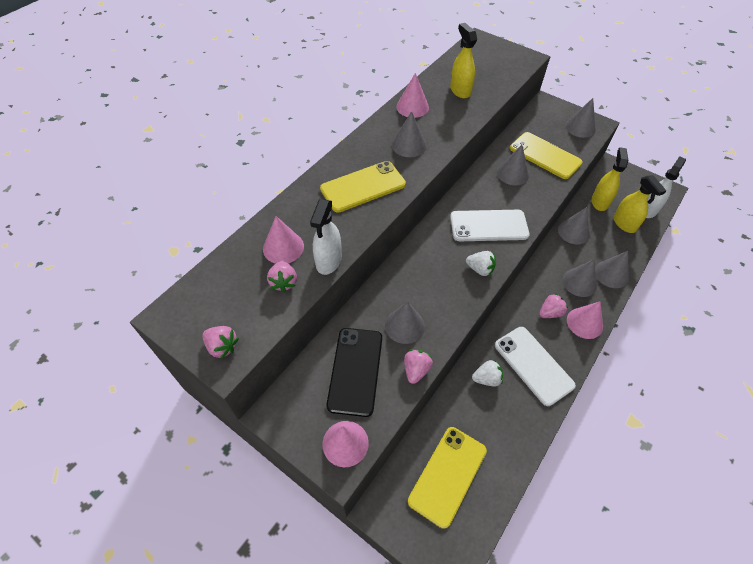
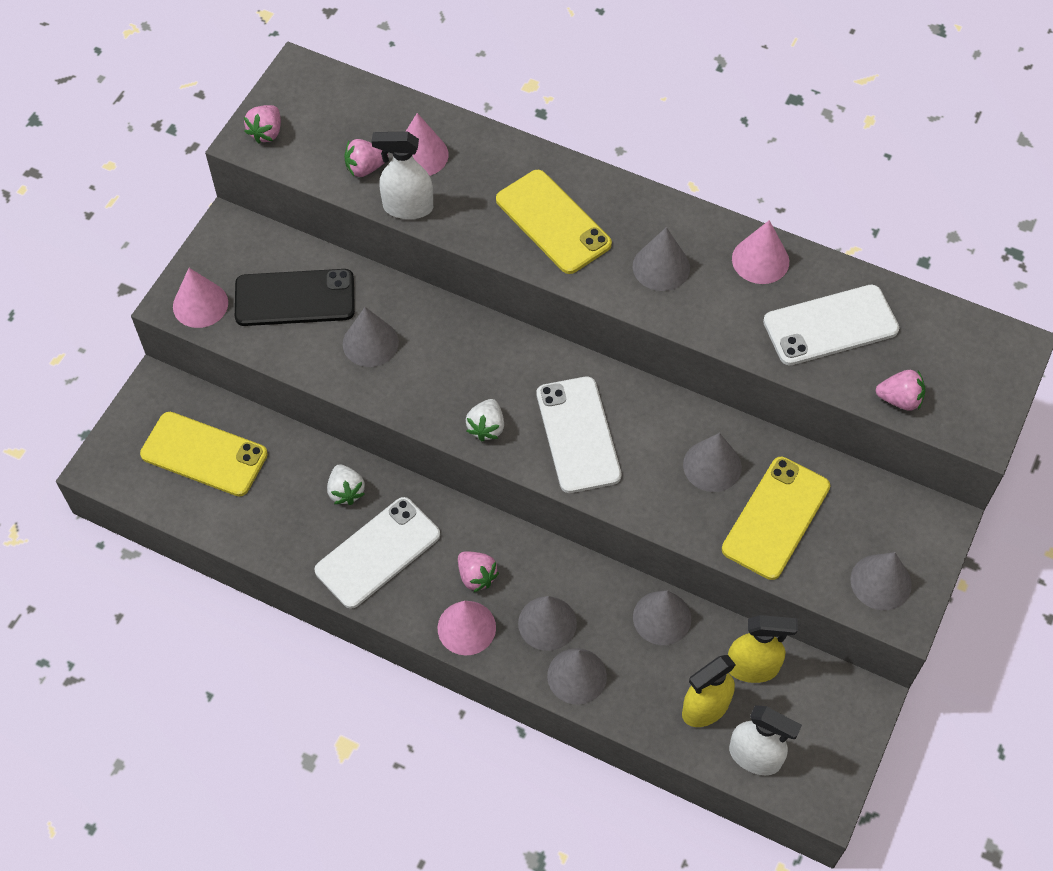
camera: 80 degrees right, 5 degrees up
pink strawberry [404,349,433,384] -> pink strawberry moved to [876,370,925,411]
yellow spray bottle [450,23,477,99] -> white phone [763,285,899,365]

